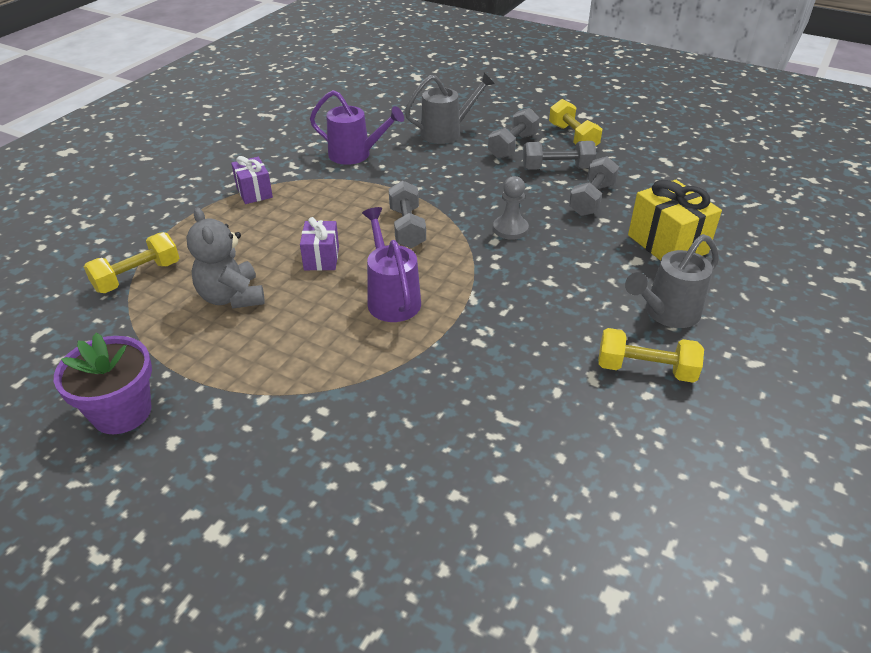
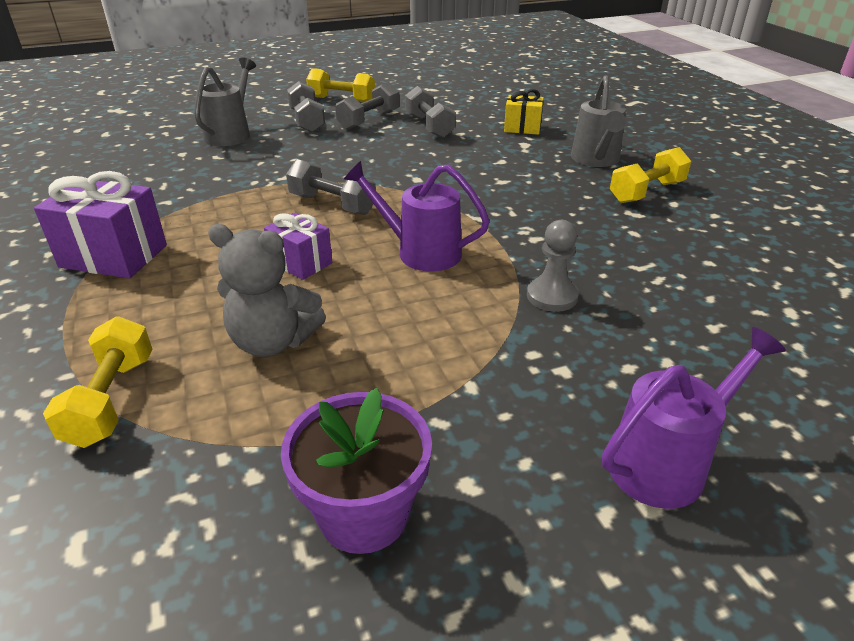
camera: 50 degrees left, 5 degrees down
purple gift [231,156,273,204] -> purple gift [34,171,167,279], size x1.64
purple watering can [310,90,404,165] -> purple watering can moved to [602,327,786,509]
grey pawn [493,176,529,240] -> grey pawn moved to [527,220,579,312]
yellow gift [628,180,722,261] -> yellow gift [504,89,544,135], size x0.61

